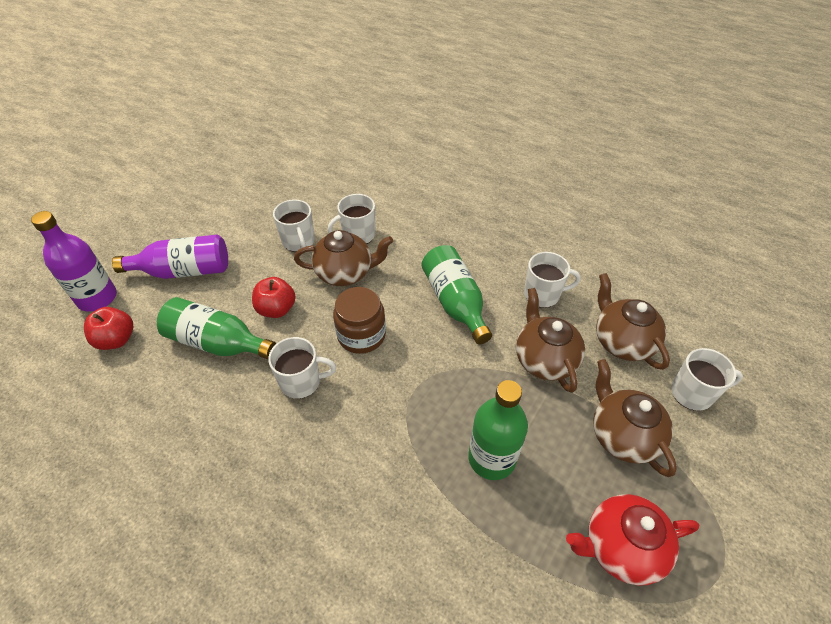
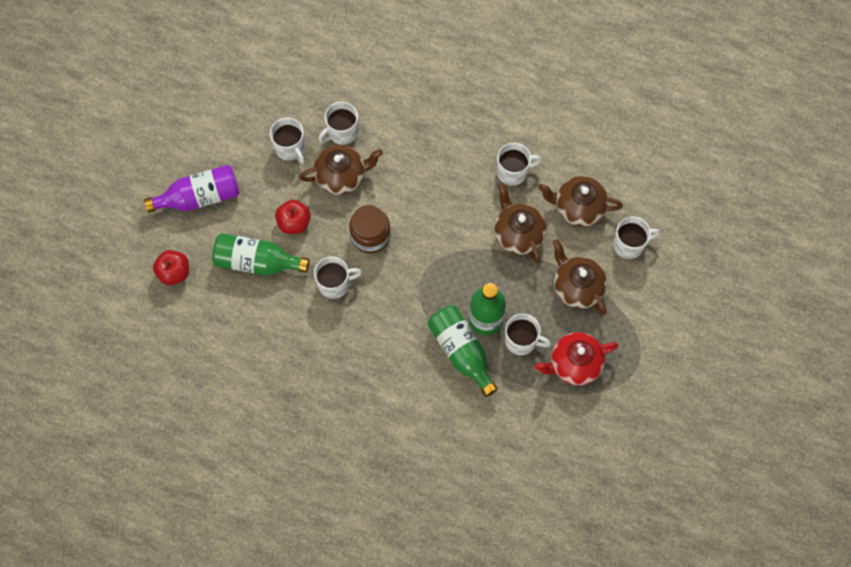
camera: 10 degrees left, 20 degrees up
purple bottle [31,211,117,312] -> none
green bottle [422,245,492,344] -> green bottle moved to [428,305,498,397]
brown teapot [596,273,670,370] -> brown teapot turned 45 degrees counterclockwise [538,176,623,227]
none -> white mug [505,313,551,355]

